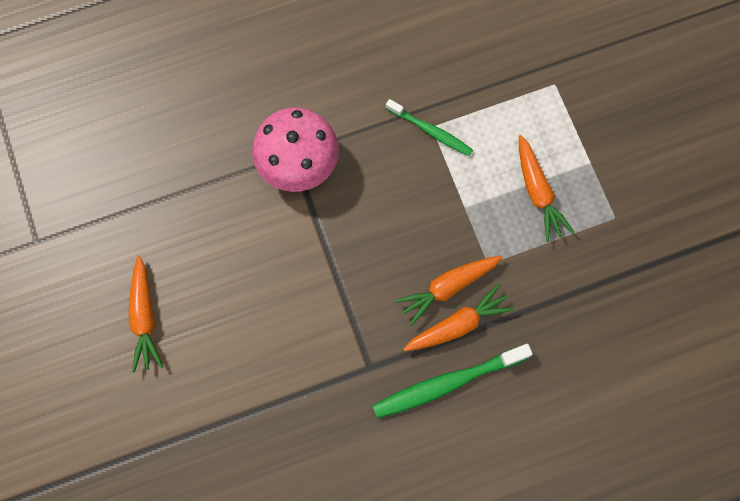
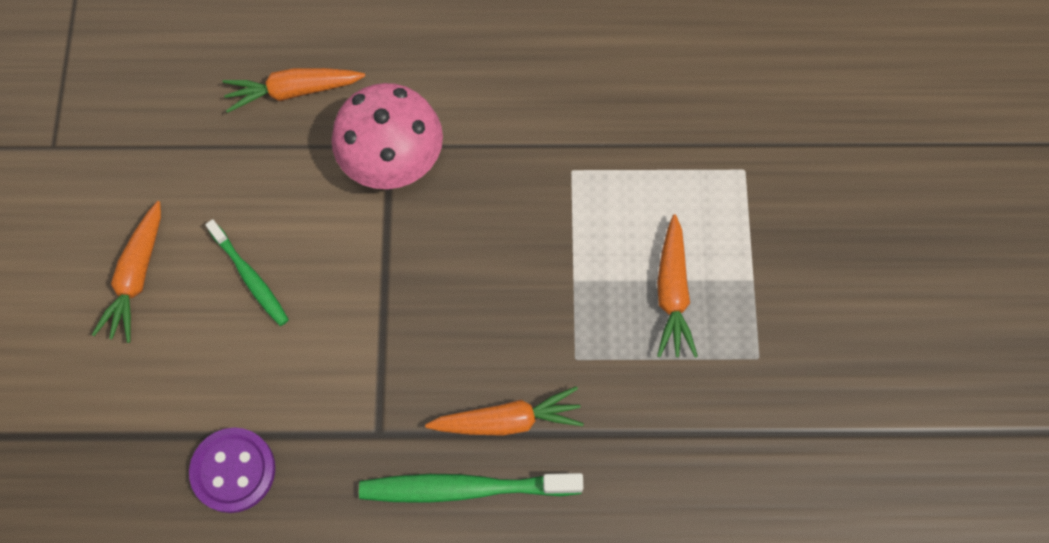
camera: 20 degrees right, 5 degrees down
green toothbrush [386,99,473,156] -> green toothbrush moved to [205,219,289,326]
orange carrot [395,256,503,326] -> orange carrot moved to [222,68,365,113]
none -> purple button [189,428,275,513]

